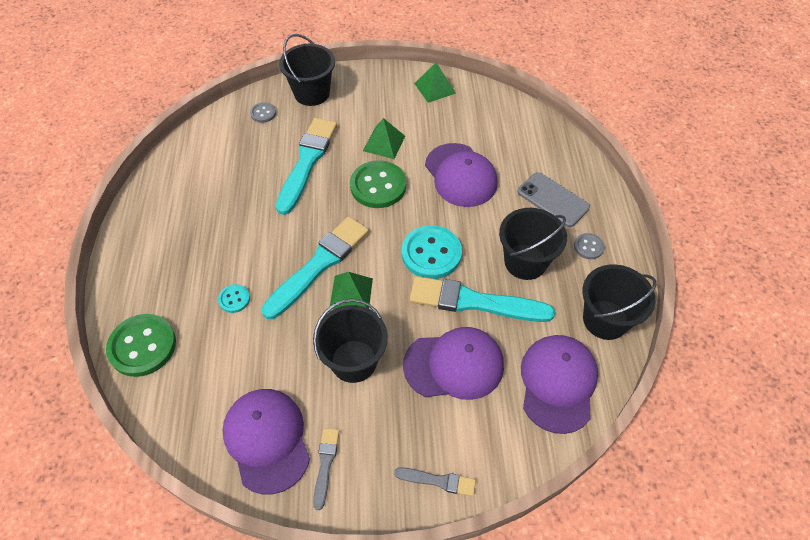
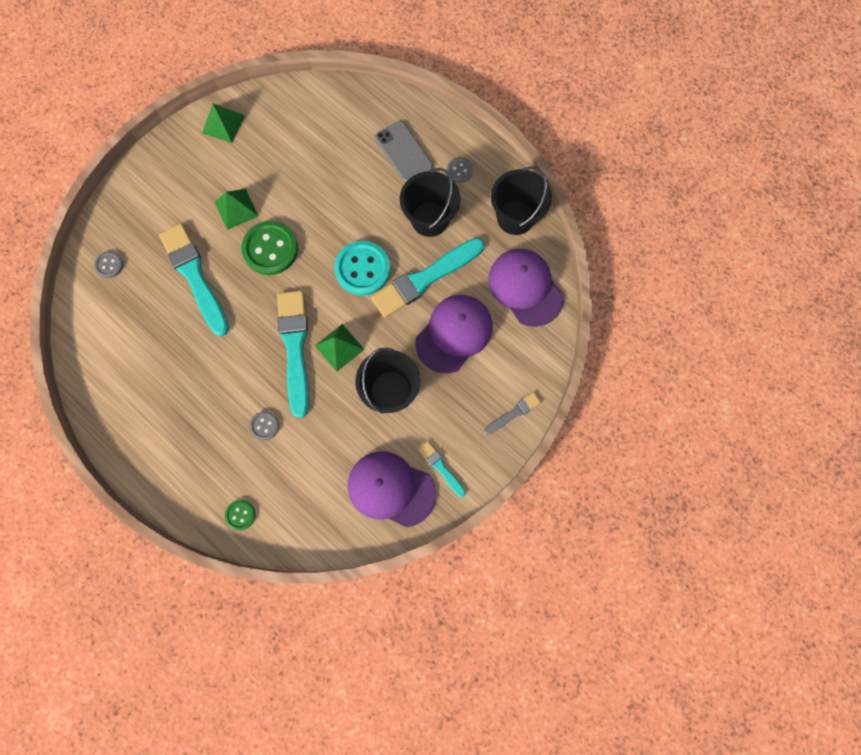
camera: 45 degrees left, 20 degrees up
green button [106,314,176,377] -> green button [225,500,256,530], size x0.49
turquoise button [218,284,250,313] -> grey button [249,411,279,440]
black bucket [279,34,335,106] -> none
grey brush [313,428,339,510] -> turquoise brush [418,441,466,497]
purple cap [425,143,498,207] -> none
grey phone [517,172,590,227] -> grey phone turned 60 degrees clockwise [375,121,433,183]

